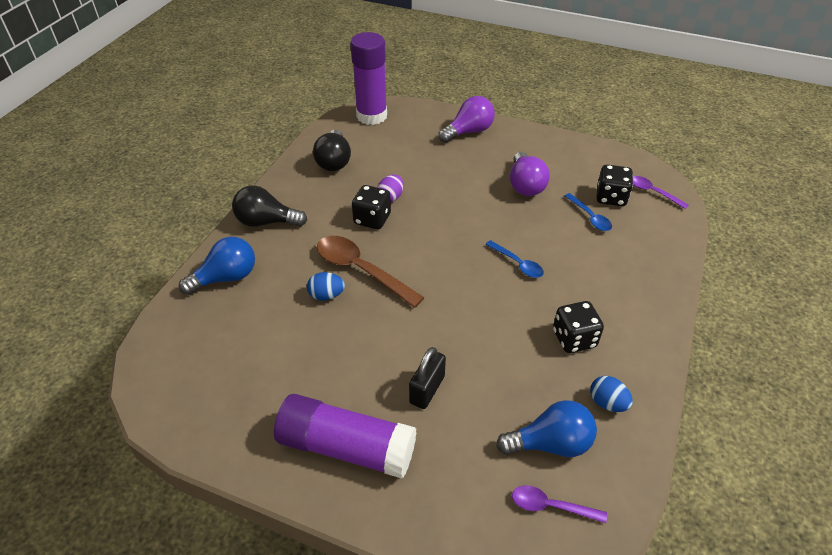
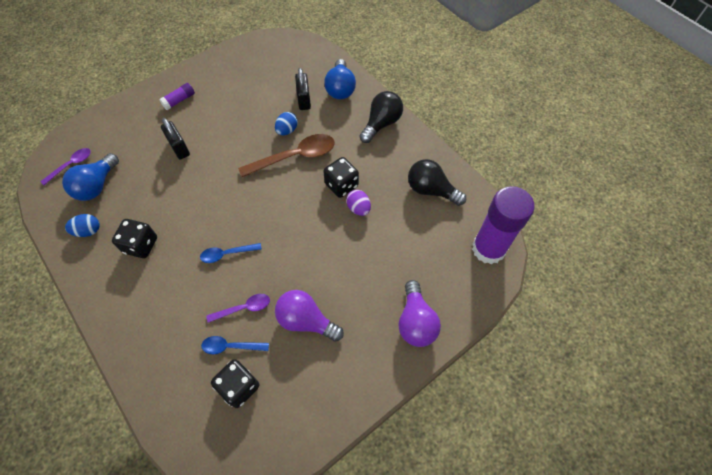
camera: 120 degrees right, 15 degrees up
purple glue stick [274,394,416,478] -> purple glue stick [159,83,195,110], size x0.44
purple spoon [633,176,689,209] -> purple spoon moved to [206,294,270,323]
none -> black padlock [295,68,311,110]

